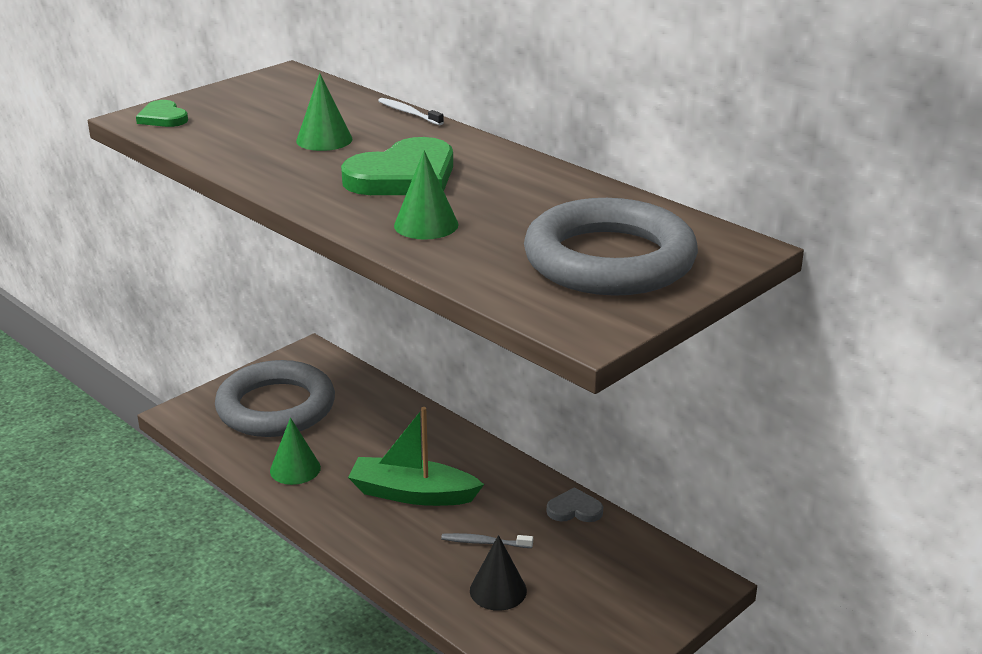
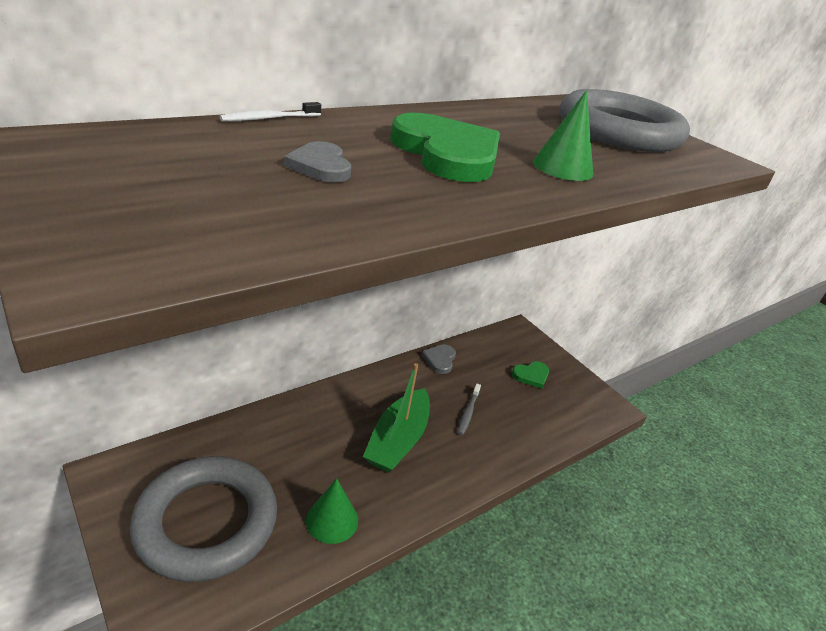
camera: 85 degrees left, 5 degrees up
green heart [136,100,188,127] -> green heart moved to [512,361,549,388]
green cone [296,73,353,151] -> grey heart [284,141,351,183]
black cone [470,535,527,611] -> none

